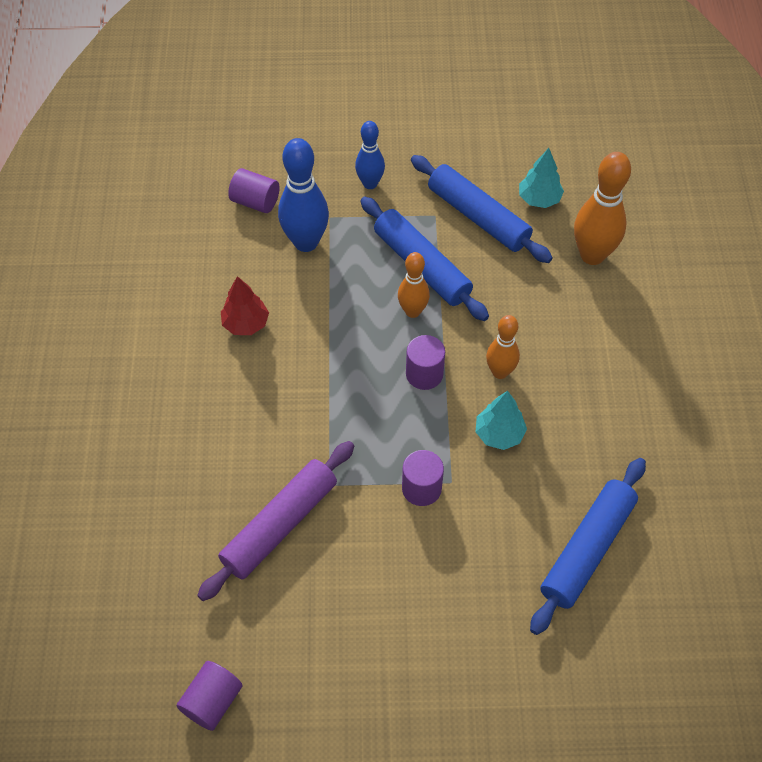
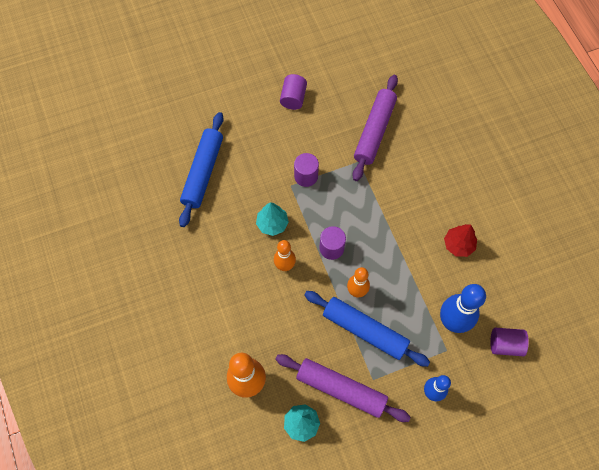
camera: 160 degrees right, 10 degrees up
purple cylinder [177,661,243,731] -> purple cylinder moved to [280,74,307,110]
blue rolling pin [411,155,553,263] -> purple rolling pin [276,354,411,422]

